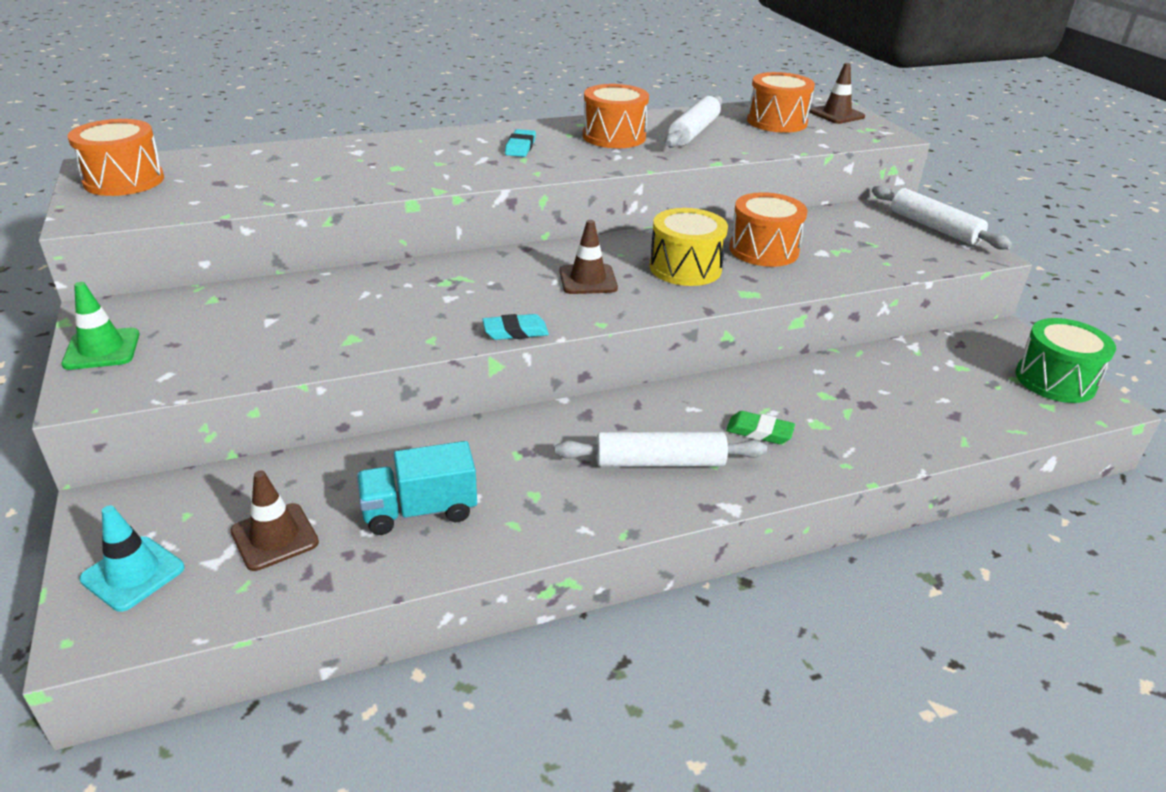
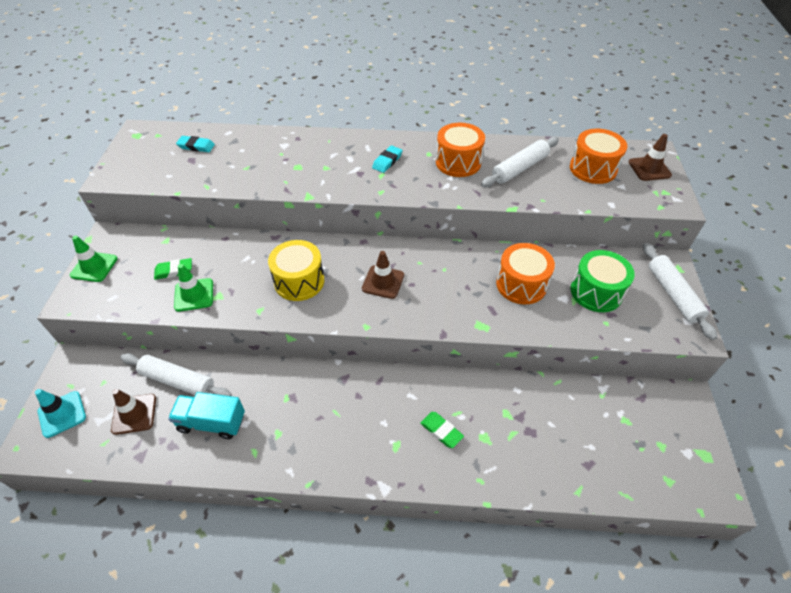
camera: 25 degrees right, 15 degrees up
orange drum [68,119,164,196] -> none
turquoise eraser [482,314,549,340] -> turquoise eraser moved to [176,136,215,152]
white rolling pin [555,432,767,467] -> white rolling pin moved to [121,353,232,396]
yellow drum [650,208,728,286] -> yellow drum moved to [268,240,324,301]
green drum [1015,318,1116,403] -> green drum moved to [571,250,635,312]
none -> green eraser [154,258,192,280]
none -> green traffic cone [174,264,213,312]

